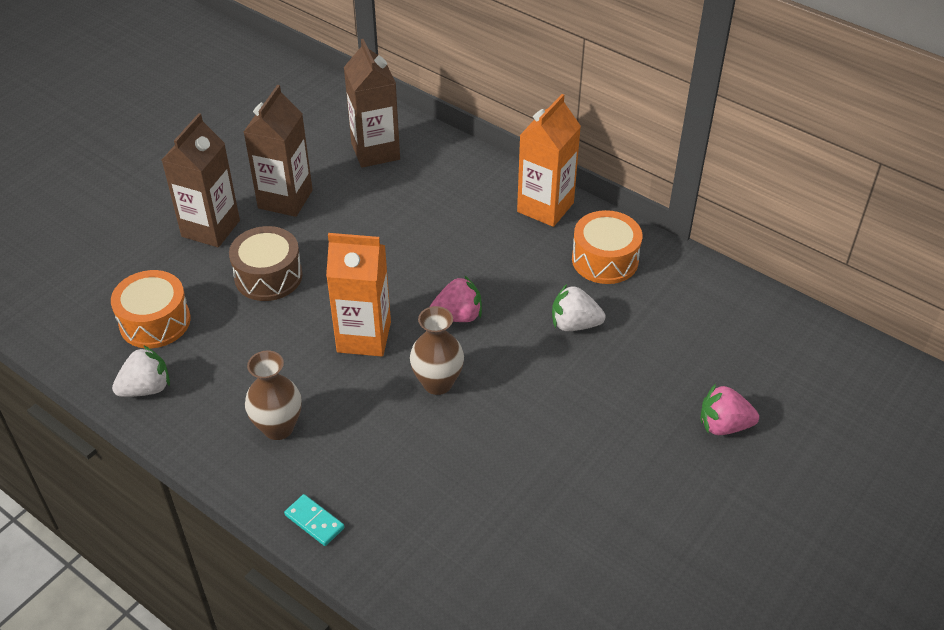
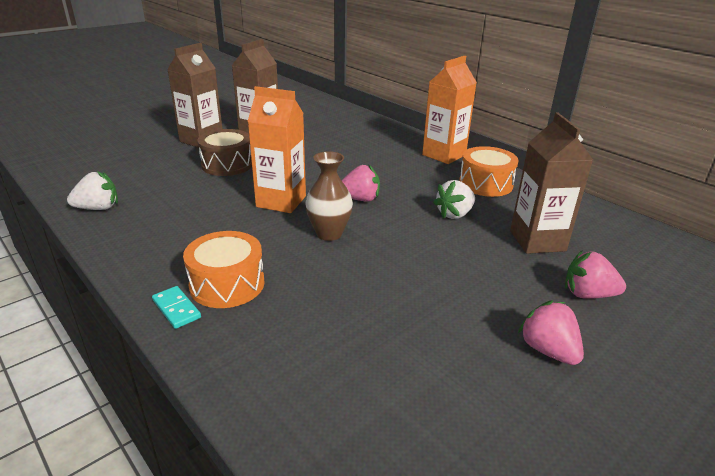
camera: 10 degrees right, 15 degrees down
orange drum [111,270,191,348] -> orange drum moved to [183,231,265,308]
brown vase [245,351,302,440] -> none
brown carton [344,39,400,168] -> brown carton moved to [510,112,593,254]
white strawberry [552,284,606,331] -> white strawberry turned 60 degrees counterclockwise [433,180,475,219]
none -> pink strawberry [518,300,584,365]

